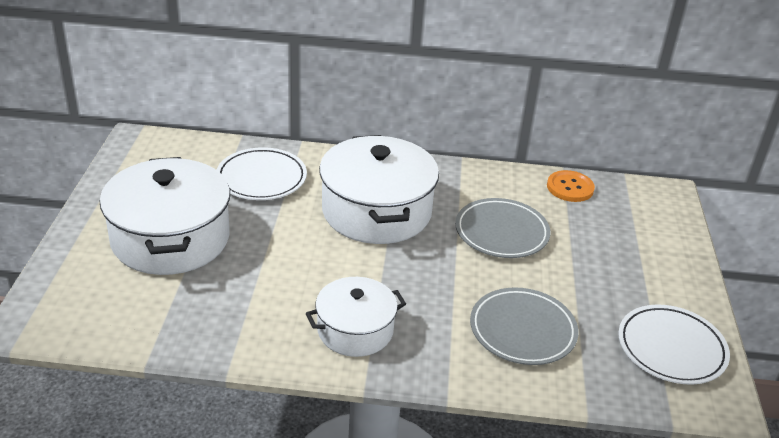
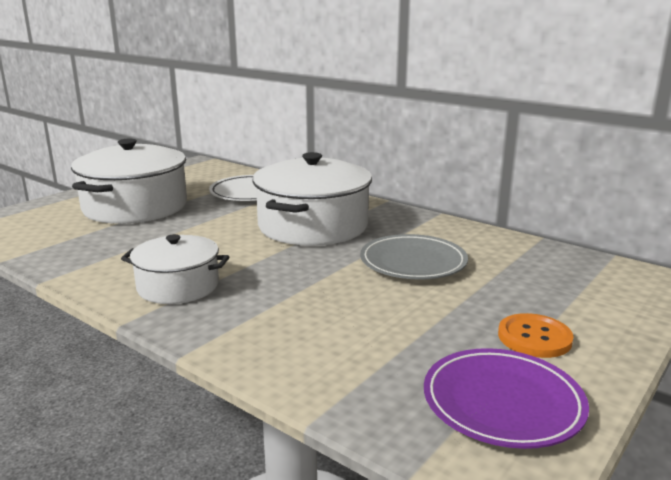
camera: 35 degrees right, 15 degrees down
grey plate [470,287,579,365] -> none
orange button [547,170,595,202] -> orange button moved to [498,313,574,358]
white plate [618,304,730,385] -> purple plate [424,348,589,449]

